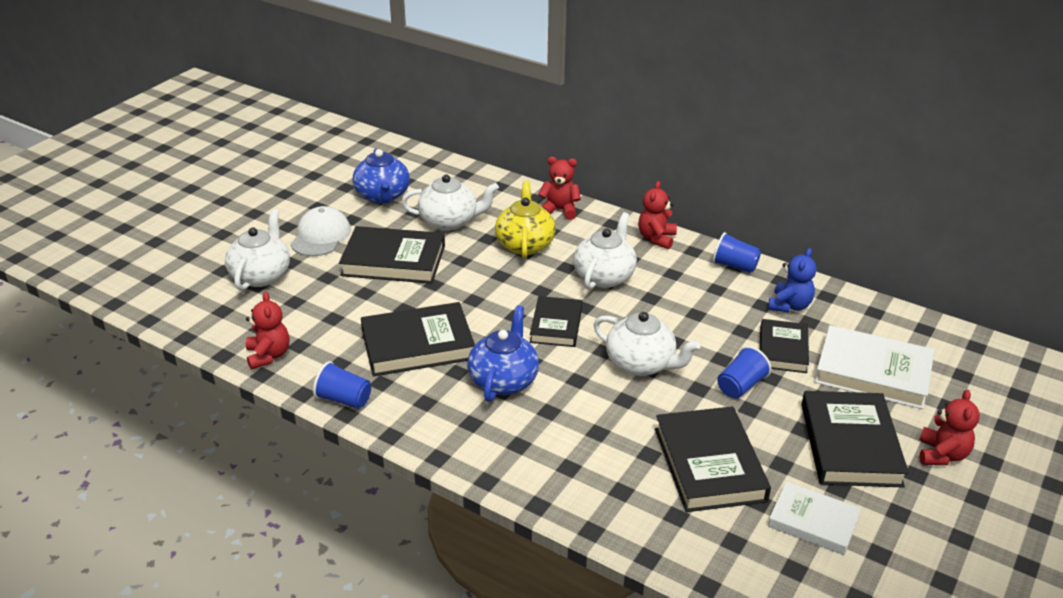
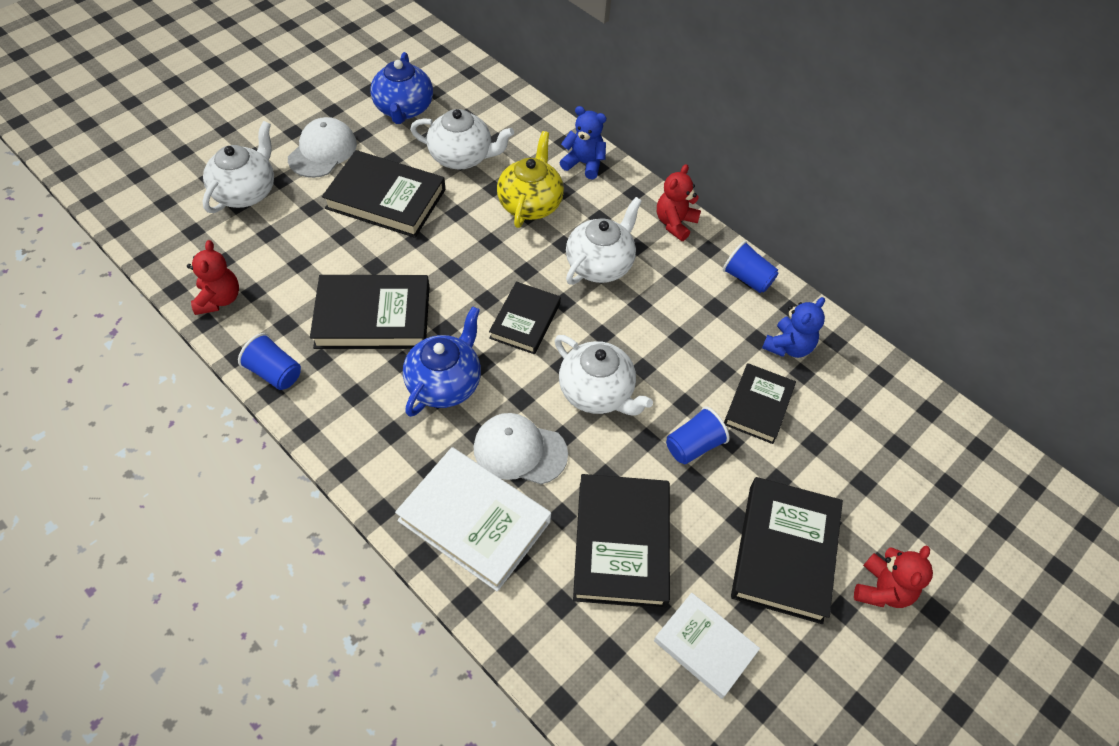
camera: 10 degrees right, 20 degrees up
red teddy bear [538,157,581,220] -> blue teddy bear [559,106,606,179]
white book [814,325,934,409] -> white book moved to [395,447,551,592]
none -> white cap [474,413,568,484]

